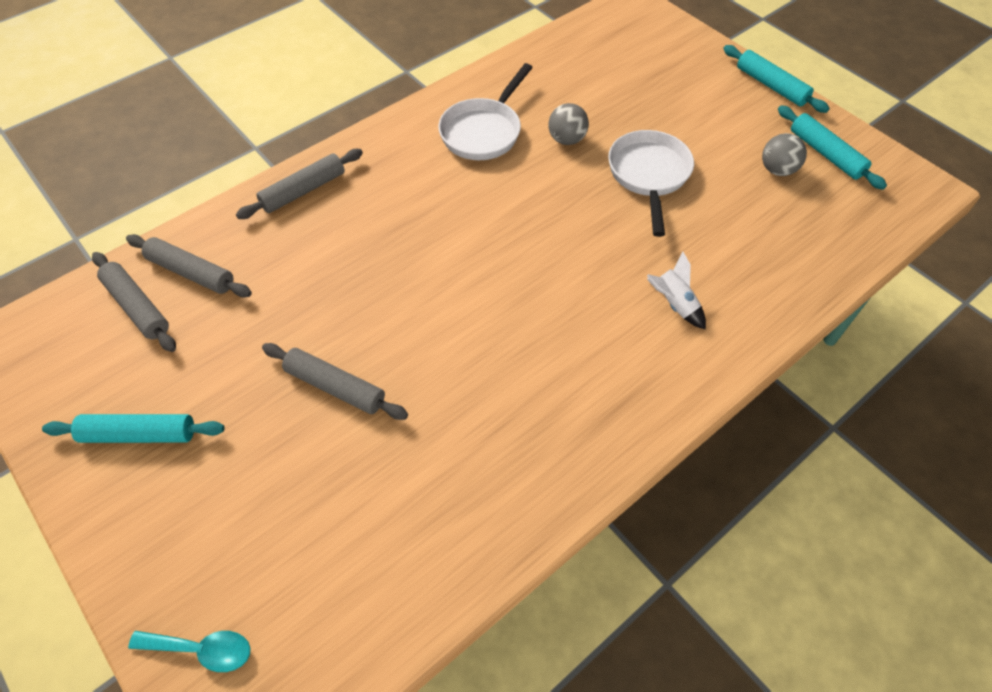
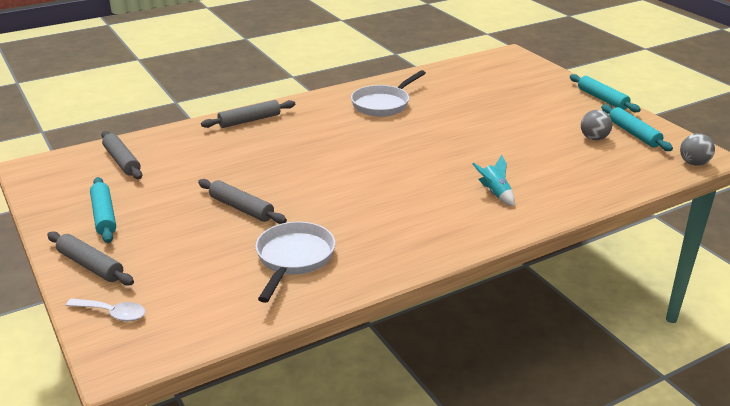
camera: 10 degrees right, 25 degrees down
turquoise rolling pin [42,414,225,443] -> turquoise rolling pin turned 60 degrees clockwise [90,177,116,243]
grey rolling pin [126,234,252,297] -> grey rolling pin moved to [47,231,134,285]
turquoise spoon [128,631,251,672] -> white spoon [66,298,145,321]
grey ball [548,103,589,145] -> grey ball moved to [680,133,715,166]
white pan [608,130,694,237] -> white pan moved to [255,222,335,303]
white rocket [647,251,706,329] -> turquoise rocket [472,155,515,206]

